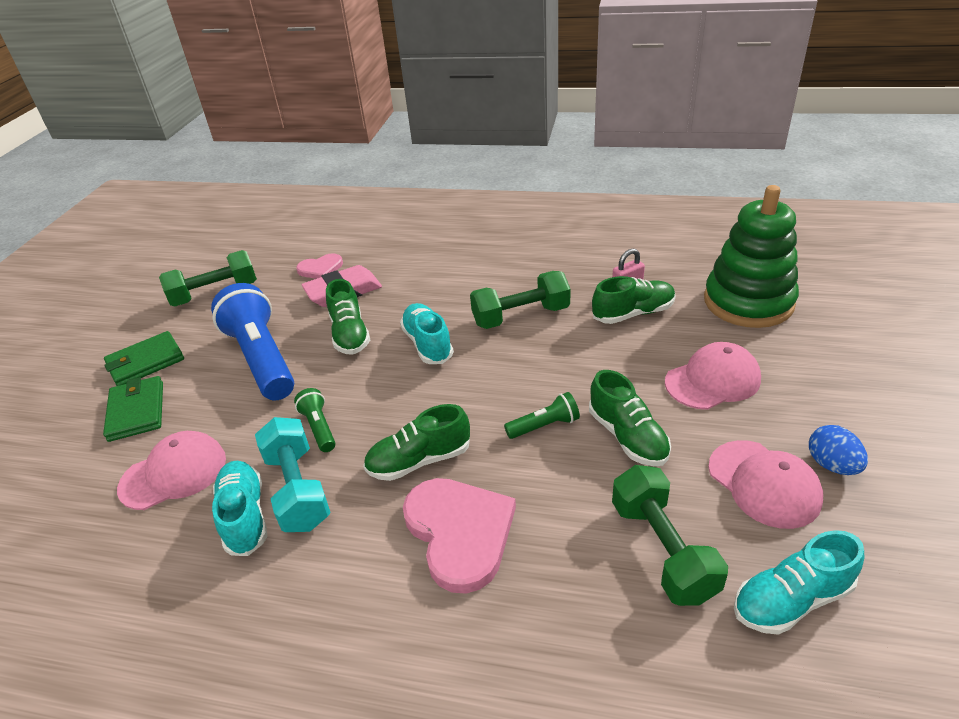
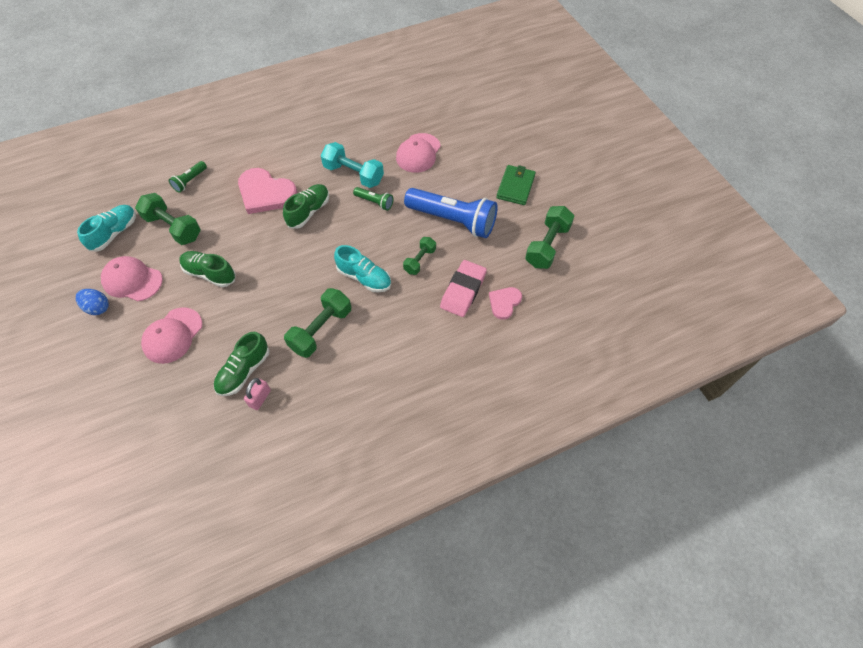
camera: 140 degrees right, 20 degrees up
green wallet [103,376,163,442] -> none
turquoise shoe [212,461,267,556] -> none
green shoe [326,279,370,355] -> green dumbbell [403,237,436,275]
green flashlight [504,392,580,439] -> green flashlight moved to [169,161,207,193]
green stacking toy [704,185,799,328] -> none

